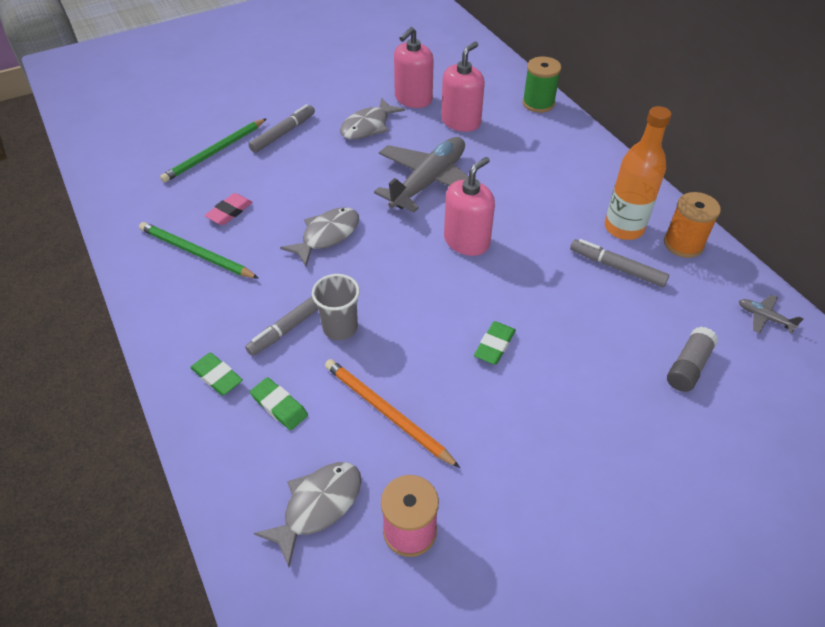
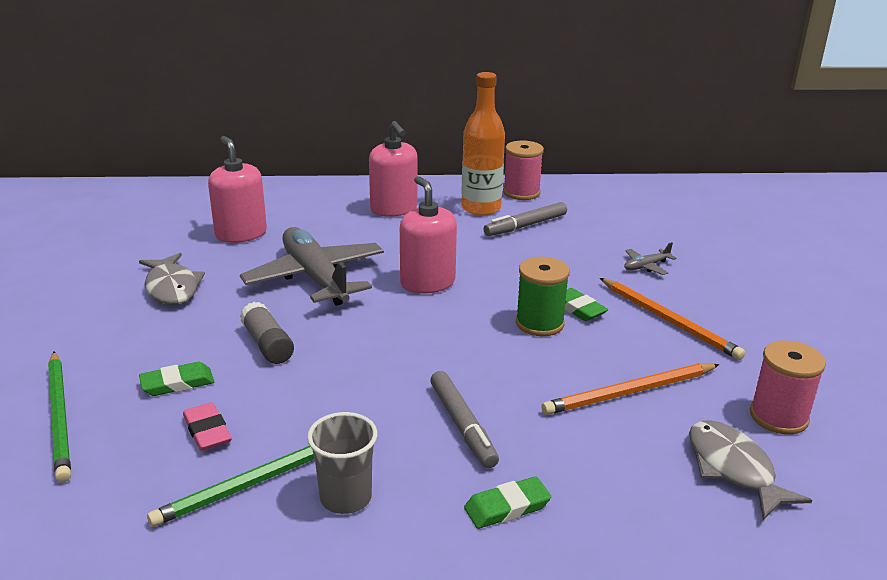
camera: 65 degrees left, 20 degrees down
grey marker [248,104,315,153] -> none
green eraser [250,377,308,430] -> green eraser moved to [139,362,214,396]
grey fish [280,207,359,266] -> none
grey cup [312,274,360,340] -> grey cup moved to [307,412,378,514]
pink soap dispenser [394,27,434,108] -> pink soap dispenser moved to [369,121,418,217]
green spool [522,56,561,113] -> green spool moved to [516,256,570,336]
orange spool [664,192,721,258] -> pink spool [503,141,544,200]
grey glue stick [667,327,718,392] -> grey glue stick moved to [240,302,294,364]
grey plane [739,295,804,333] -> grey plane moved to [624,242,677,275]
none -> orange pencil [600,278,746,360]

